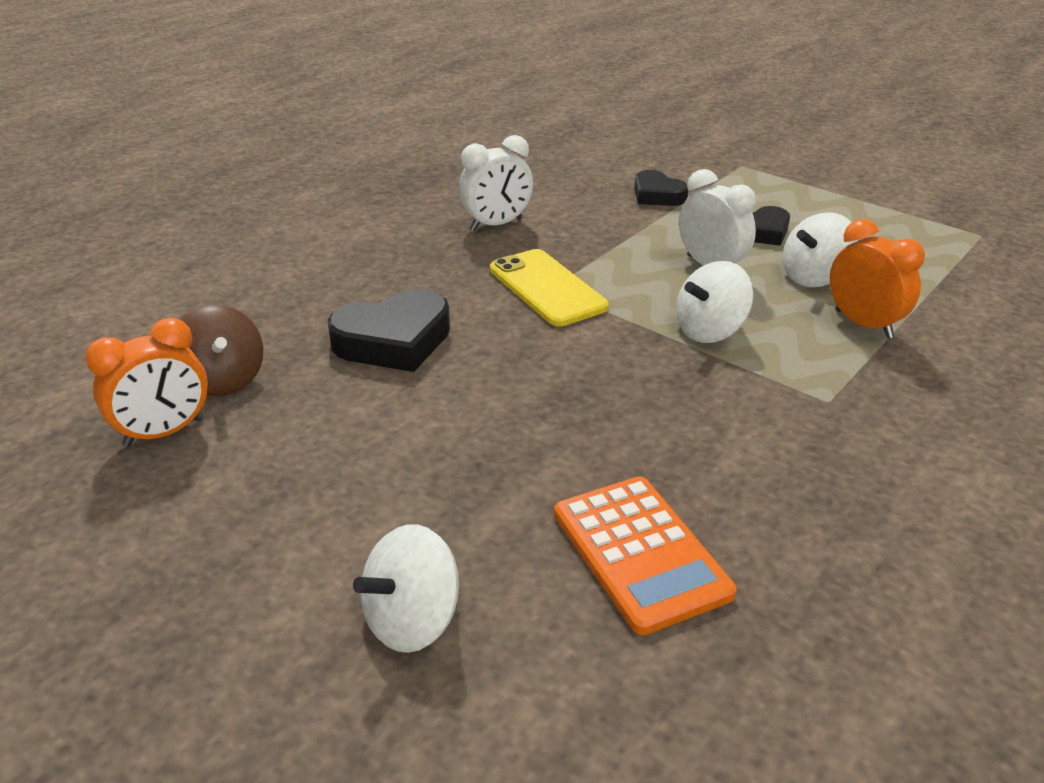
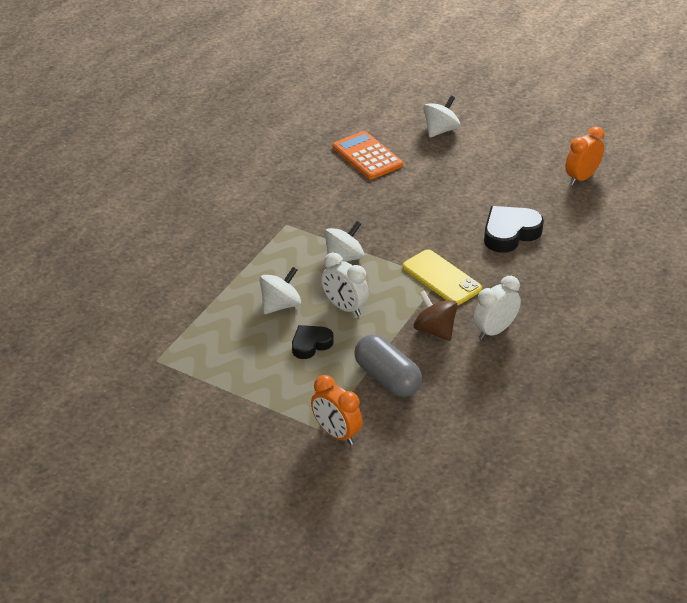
camera: 170 degrees right, 5 degrees up
brown spinning top [179,304,263,396] -> brown spinning top moved to [414,291,458,341]
black heart [634,170,689,206] -> grey capsule [354,335,422,397]
orange clock [830,219,925,338] -> orange clock moved to [311,375,363,445]

